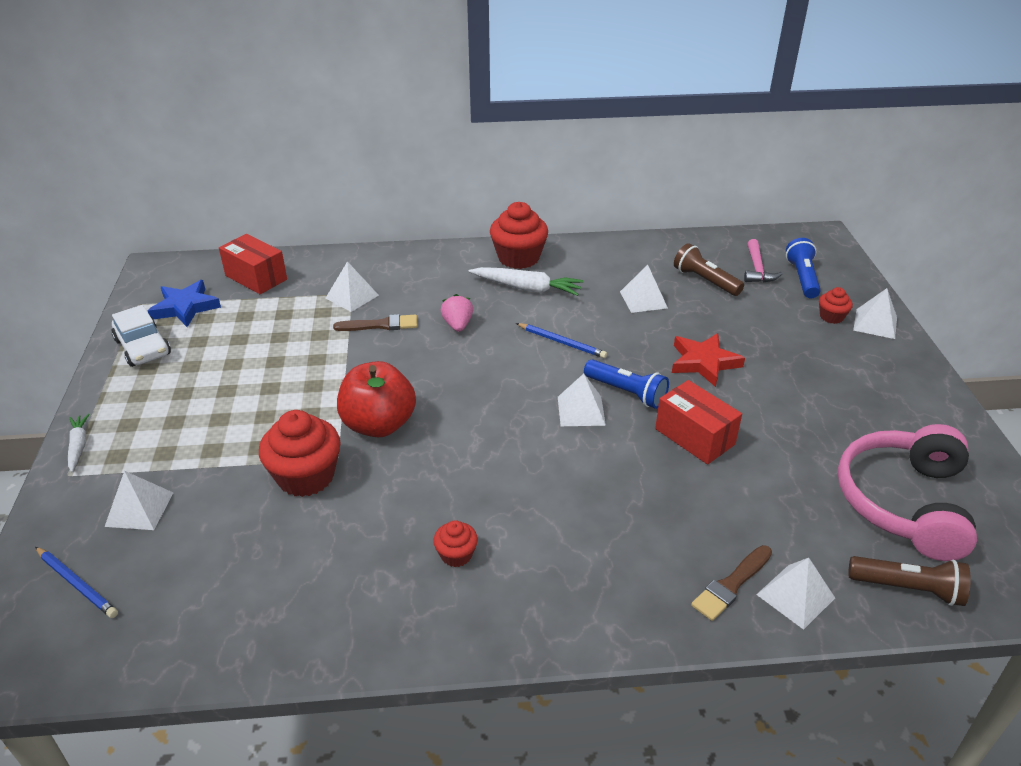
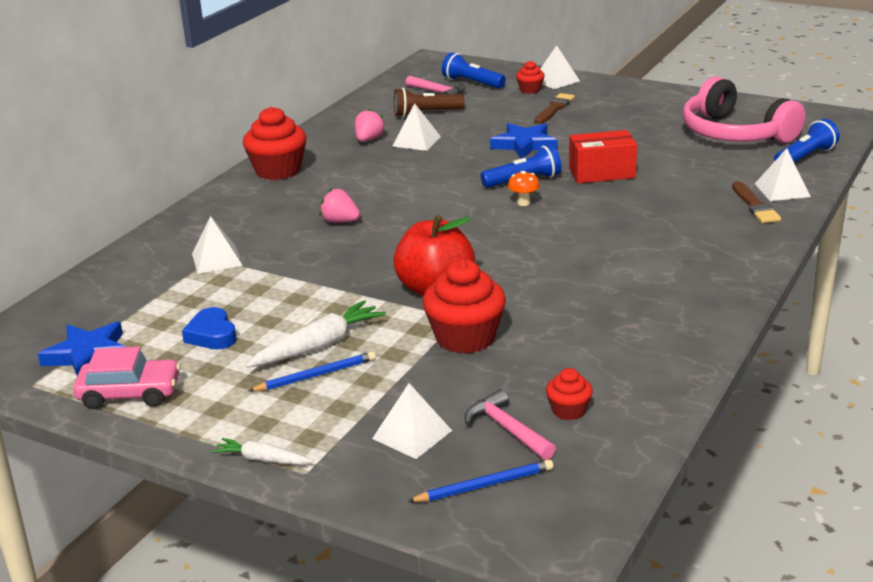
camera: 55 degrees left, 10 degrees down
white car [112,305,171,367] -> pink car [73,347,180,409]
red box [219,234,287,294] -> none
brown brush [333,314,418,331] -> brown brush moved to [535,93,575,124]
red cupcake [433,520,478,567] -> red cupcake moved to [546,368,593,420]
white carrot [469,267,584,296] -> white carrot moved to [245,300,386,368]
blue pencil [516,323,607,358] -> blue pencil moved to [248,351,376,392]
white pyramid [558,374,606,426] -> orange mushroom [508,171,540,206]
red star [672,333,745,387] -> blue star [490,123,557,159]
brown flashlight [849,556,971,606] -> blue flashlight [774,119,840,163]
none -> blue heart [182,307,237,349]
none -> pink strawberry [355,108,385,142]
none -> pink hammer [465,389,556,460]

